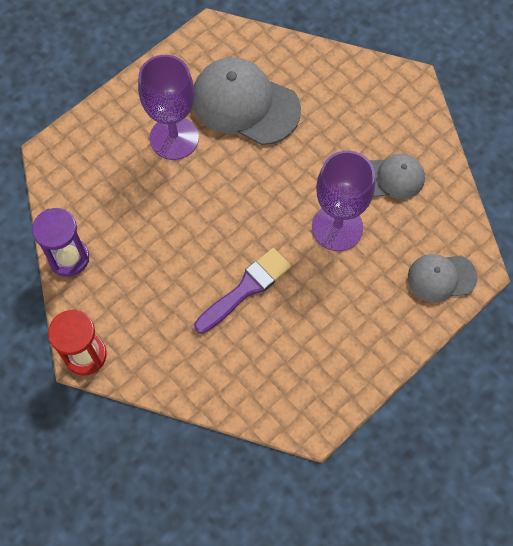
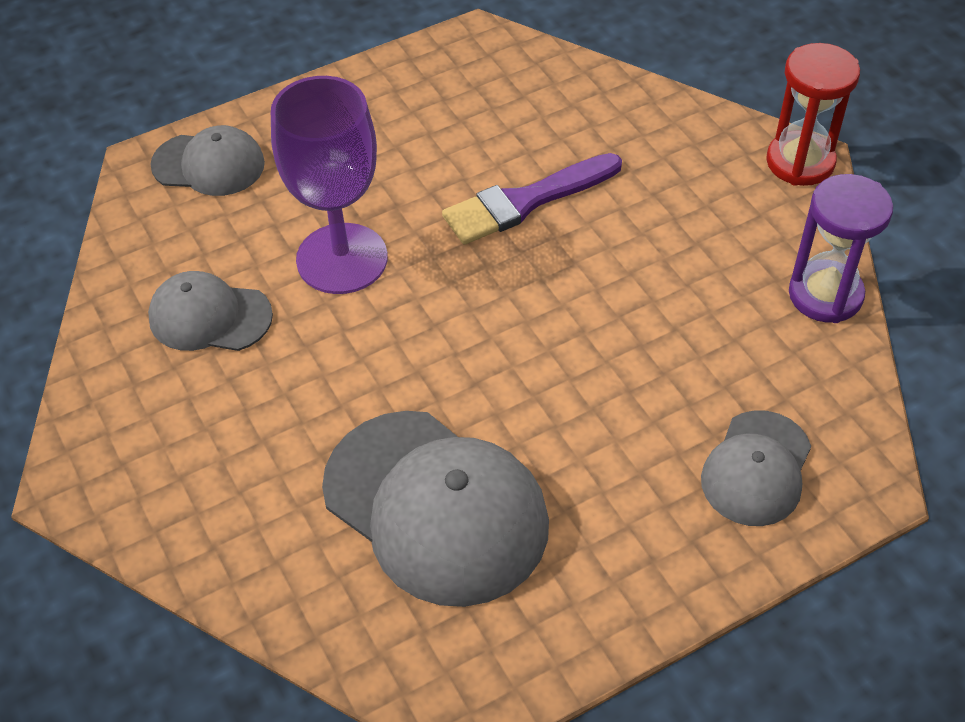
camera: 165 degrees left, 15 degrees down
purple goblet [138,55,199,160] -> none
none -> grey cap [701,410,811,526]

